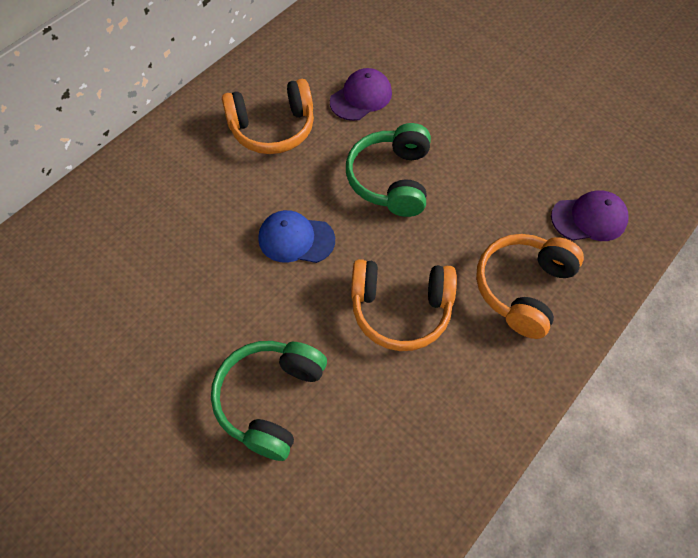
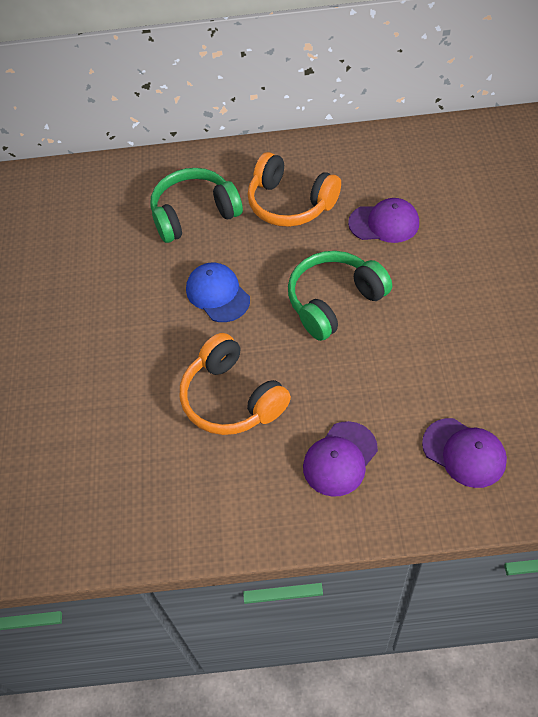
camera: 50 degrees right, 5 degrees down
green headphones [211,341,327,461] -> green headphones moved to [150,168,243,243]
orange headphones [476,234,584,339] -> purple cap [303,421,378,497]

